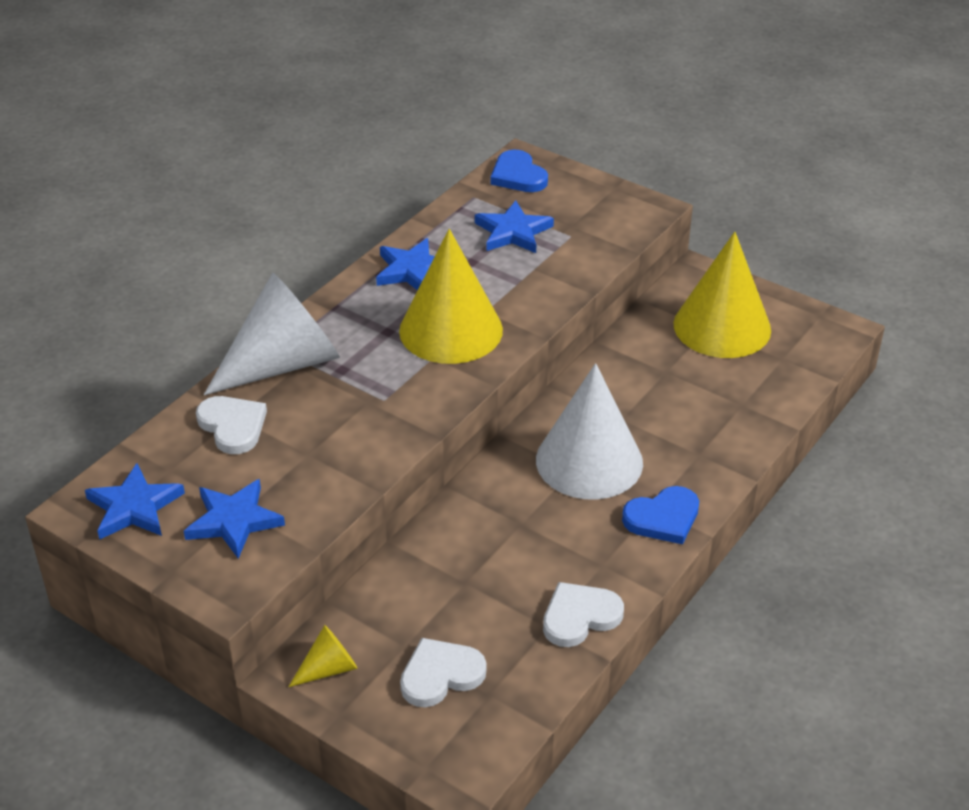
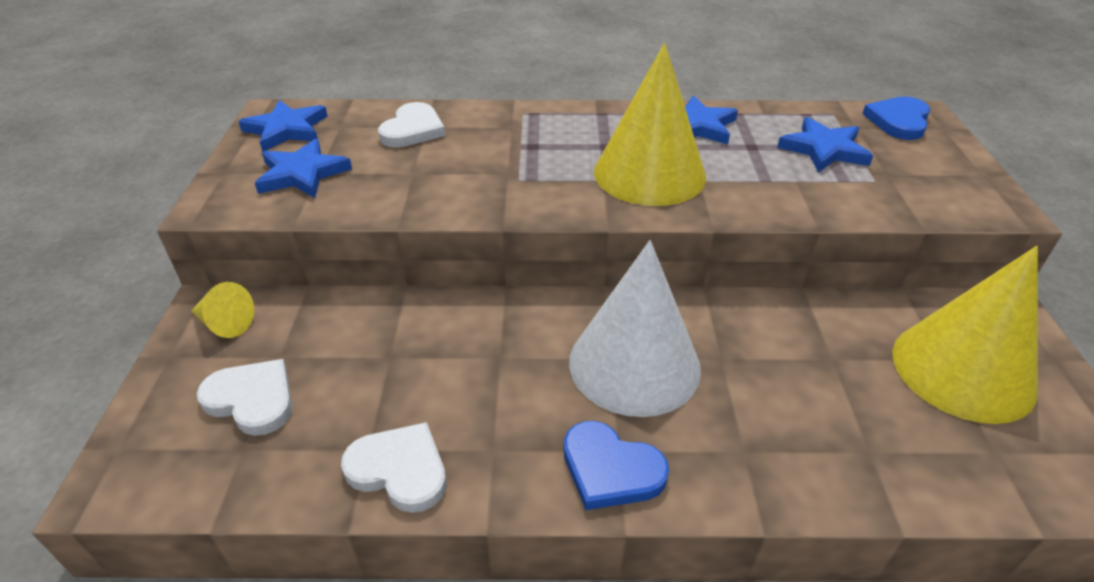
camera: 55 degrees right, 0 degrees up
white cone [204,273,340,395] -> none

